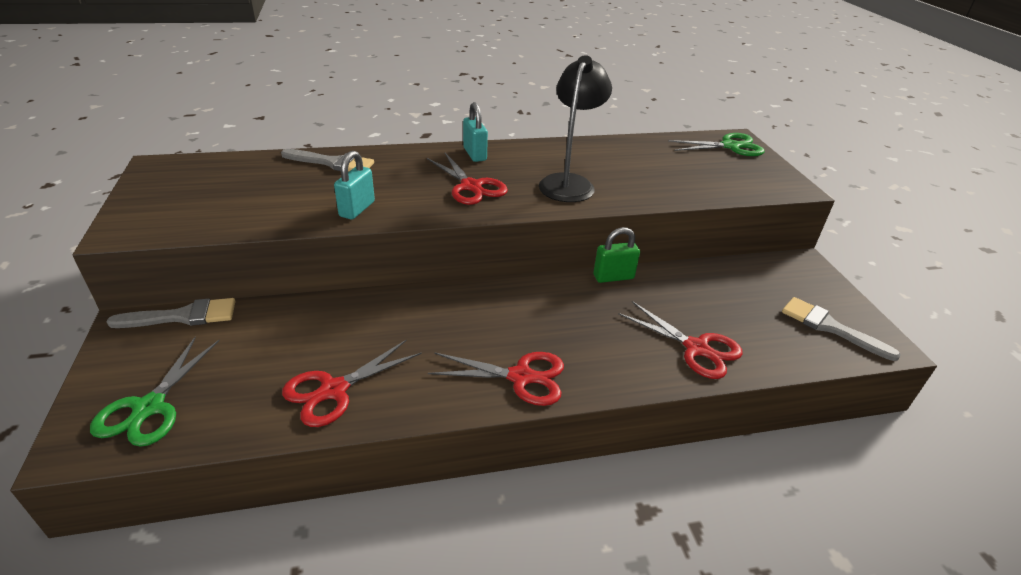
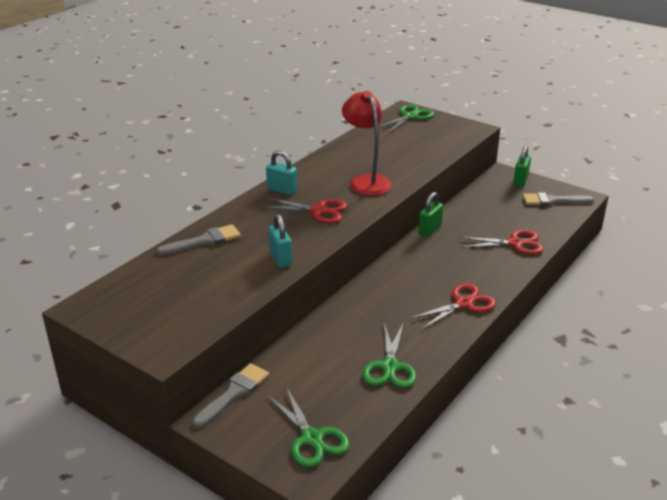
camera: 40 degrees left, 5 degrees down
red scissors [282,339,422,427] -> green scissors [362,323,416,388]
black lamp [539,55,612,202] -> red lamp [342,91,392,196]
none -> green padlock [513,145,531,187]

